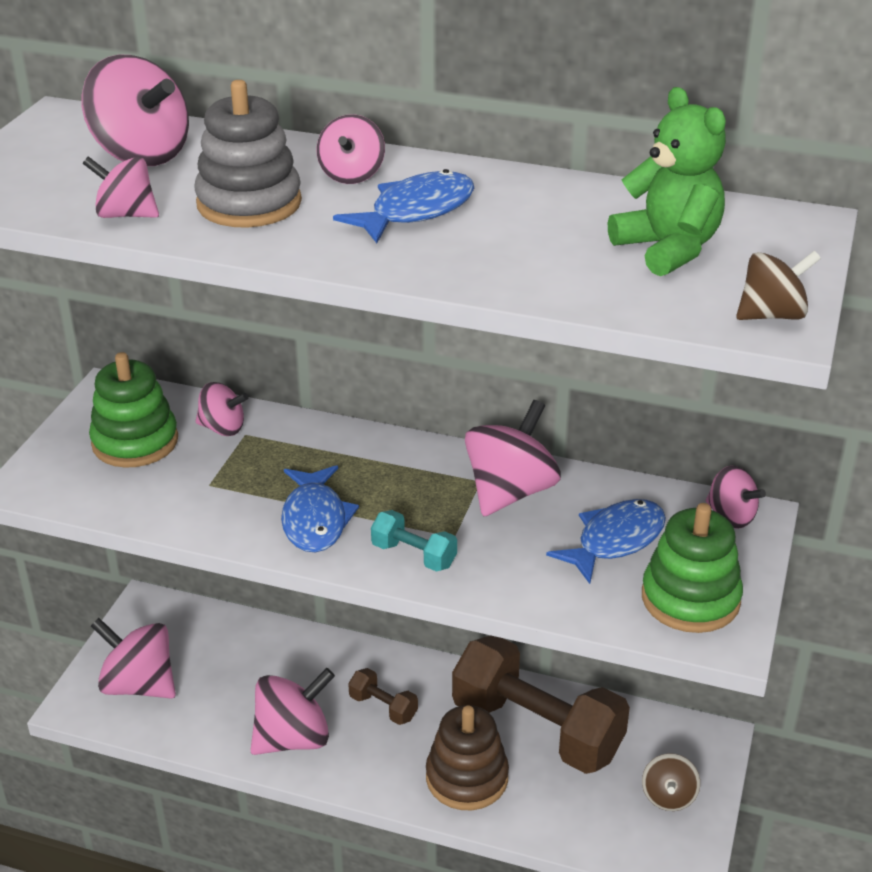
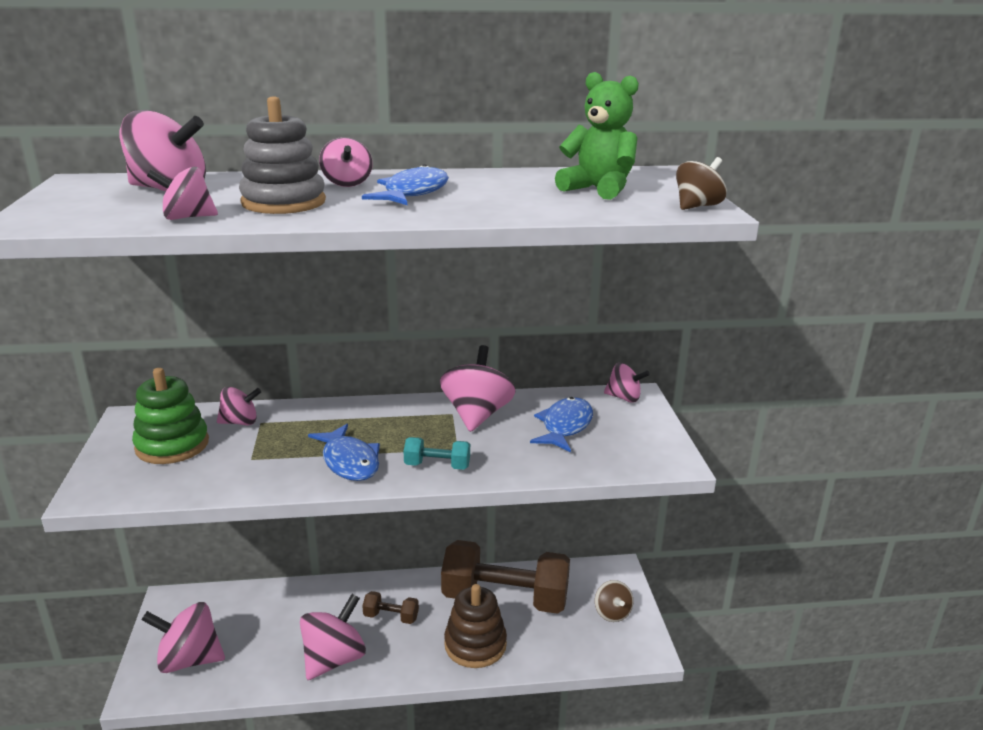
camera: 25 degrees left, 10 degrees down
green stacking toy [642,503,743,633] -> none

